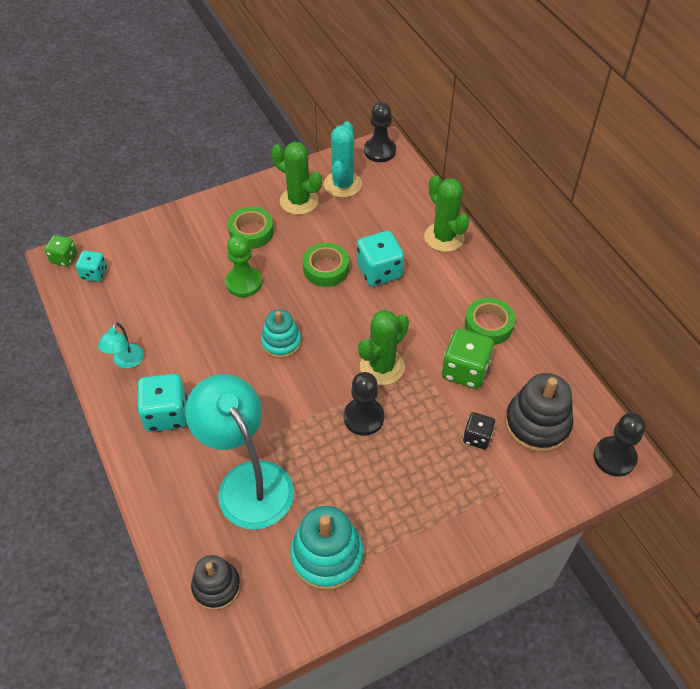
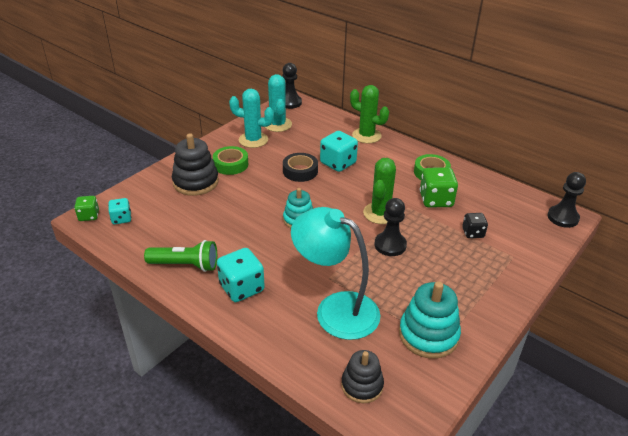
camera: 25 degrees left, 15 degrees down
turquoise lamp [98,322,144,368] -> green flashlight [144,240,217,272]
green pawn [225,235,262,297] -> none
green cactus [271,142,322,215] -> turquoise cactus [229,89,274,148]
green tape [303,243,349,287] -> black tape [283,153,318,182]
black stacking toy [505,373,573,453] -> black stacking toy moved to [172,134,219,196]

